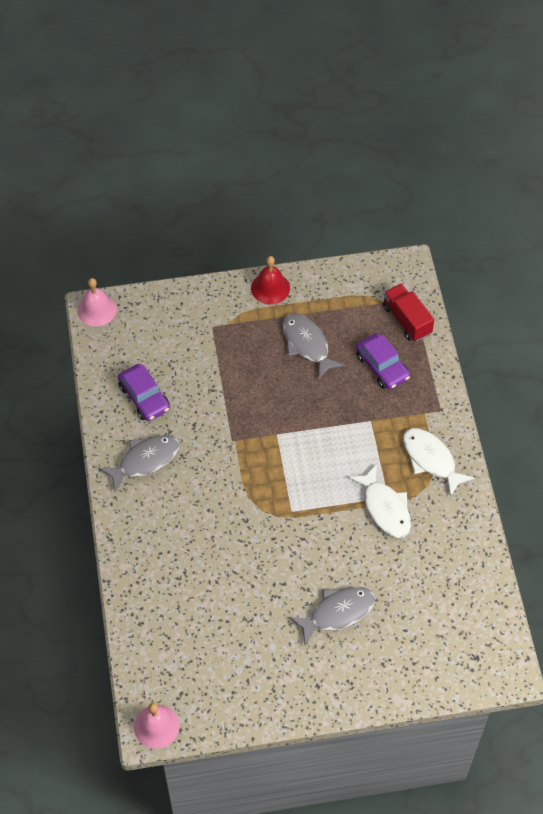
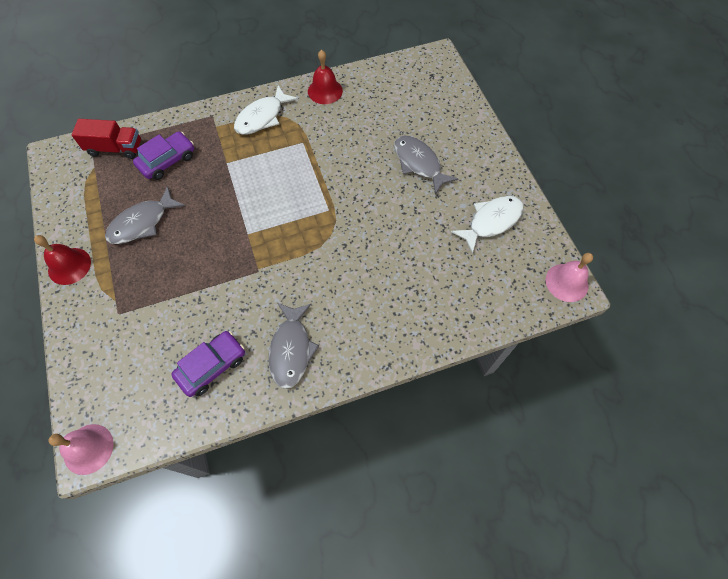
camera: 100 degrees left, 5 degrees up
grey fish [98,435,180,493] -> grey fish turned 135 degrees counterclockwise [269,303,319,389]
white fish [348,464,411,538] -> white fish moved to [451,196,524,254]
red truck [383,284,434,342] -> red truck turned 135 degrees counterclockwise [71,119,141,159]
none -> red bell [308,50,343,104]

